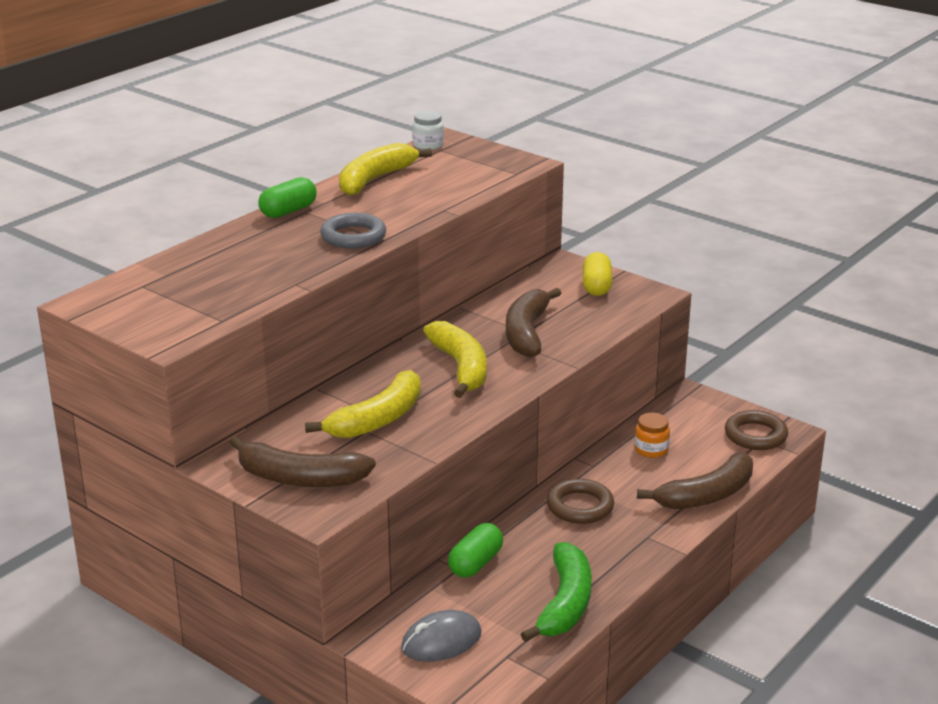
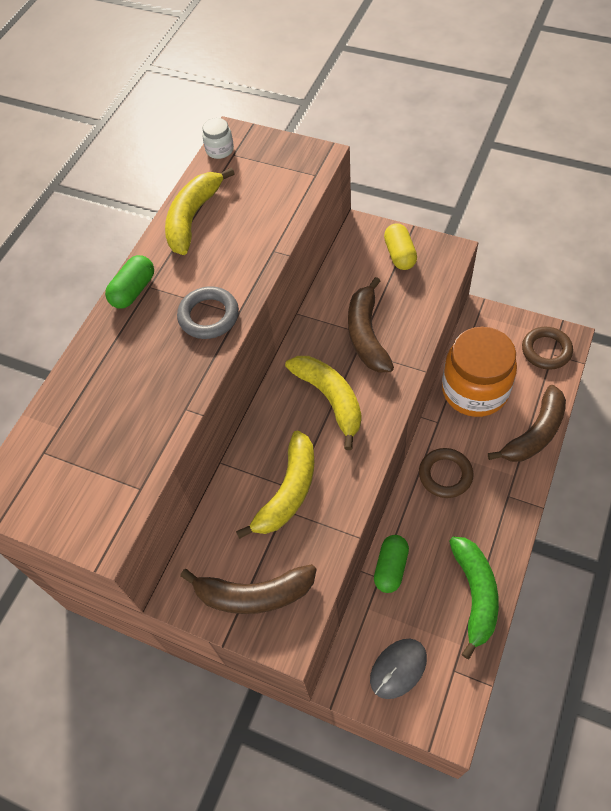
camera: 10 degrees left, 30 degrees up
orange jar [635,413,670,458] -> orange jar [442,327,517,417], size x2.47

